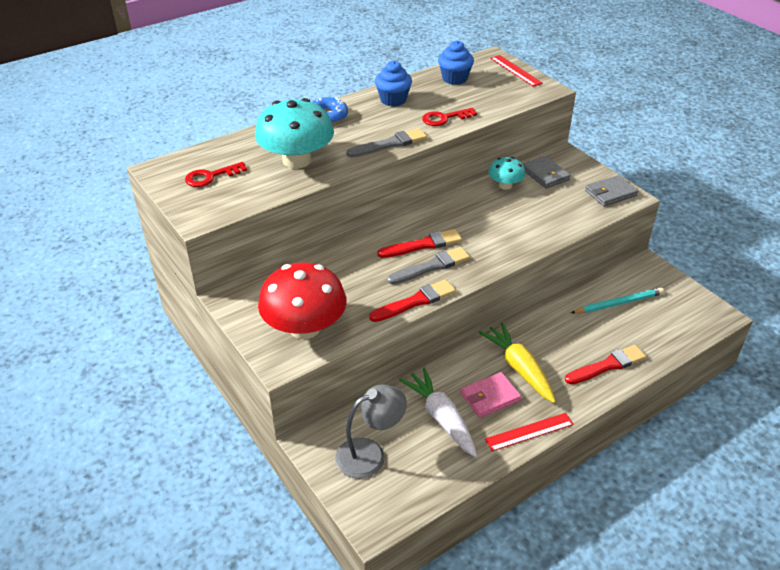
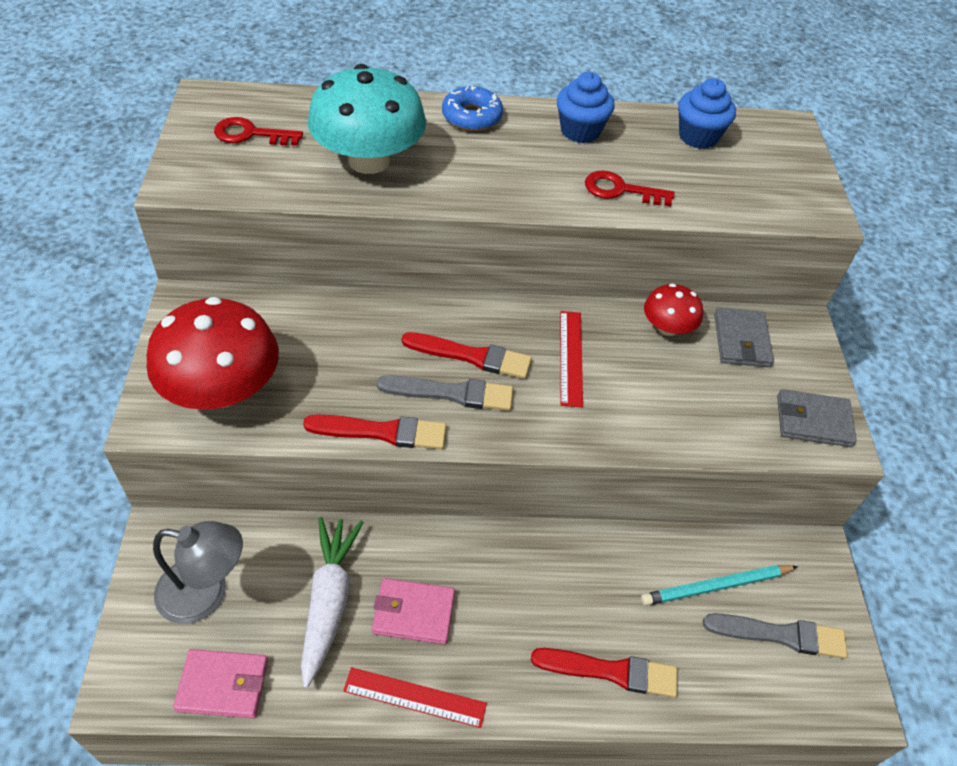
camera: 30 degrees right, 10 degrees up
grey brush [346,128,427,157] -> grey brush moved to [703,613,847,659]
yellow carrot [479,322,556,403] -> none
turquoise mushroom [488,157,526,190] -> red mushroom [644,283,703,336]
red ruler [490,55,543,87] -> red ruler moved to [560,311,583,408]
turquoise pencil [571,288,664,314] -> turquoise pencil turned 150 degrees clockwise [641,565,798,606]
none -> pink wallet [173,649,268,718]

